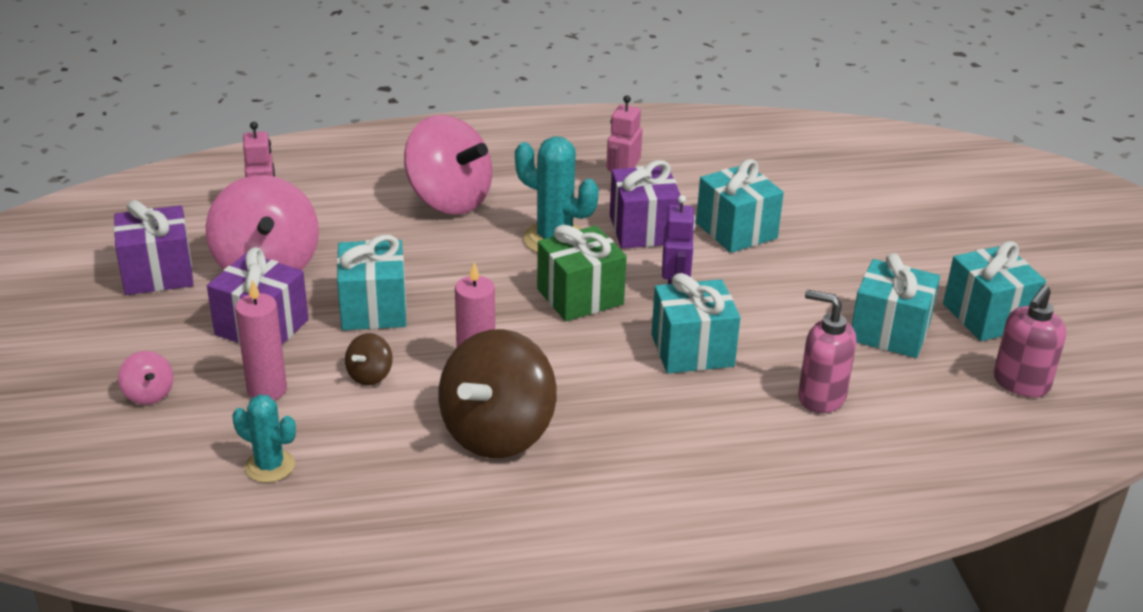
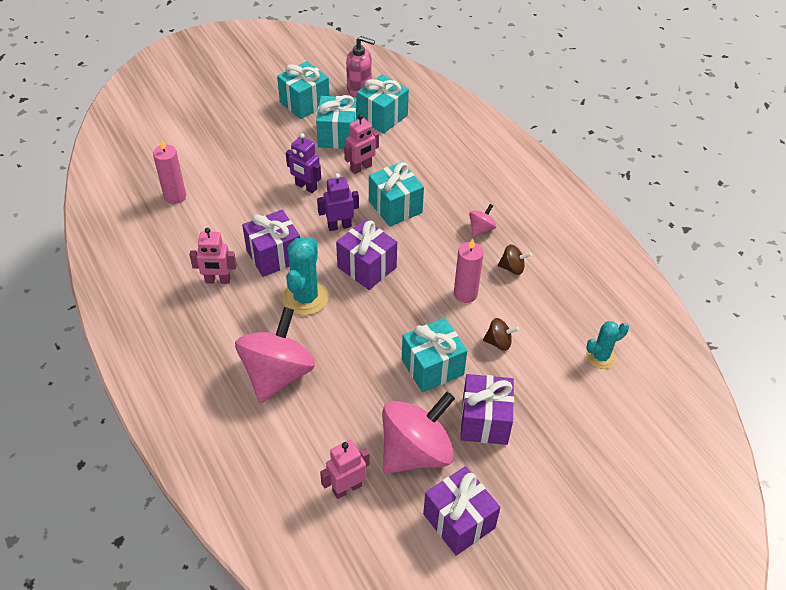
camera: 110 degrees left, 15 degrees up
pink spinning top [118,351,173,404] -> pink spinning top moved to [469,204,496,237]
turquoise cactus [232,395,296,483] -> turquoise cactus turned 60 degrees clockwise [586,321,629,369]
pink candle [235,279,287,400] -> pink candle moved to [153,139,186,204]
brown spinning top [439,329,557,458] -> brown spinning top [498,244,532,275], size x0.43
green gift [537,225,627,321] -> purple gift [336,220,397,290]
turquoise gift [696,159,784,253] -> turquoise gift moved to [357,75,409,134]
pink soap dispenser [798,290,856,413] -> none
none -> purple robot [286,133,321,193]
none -> pink robot [344,114,379,174]

